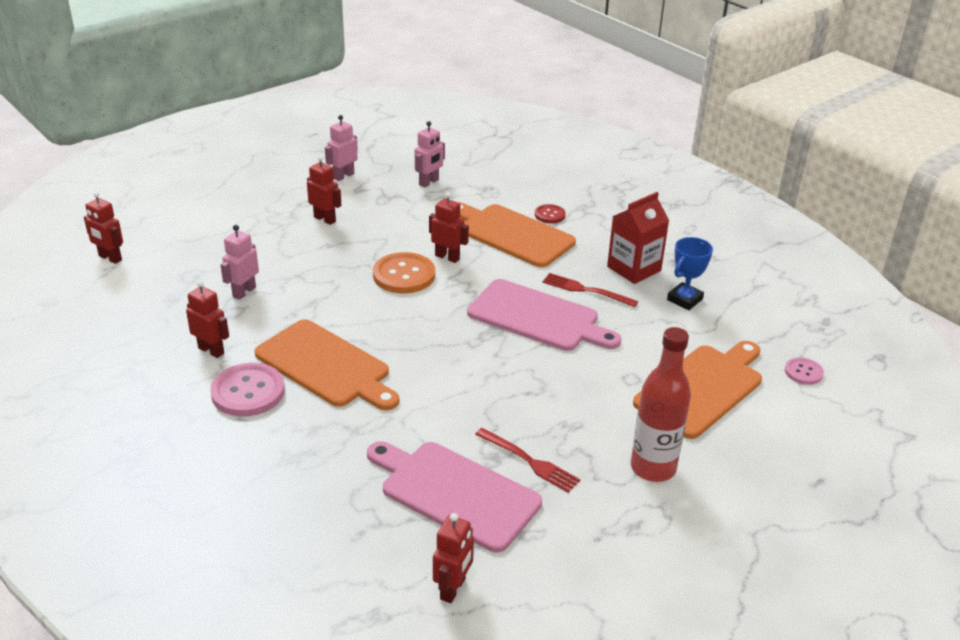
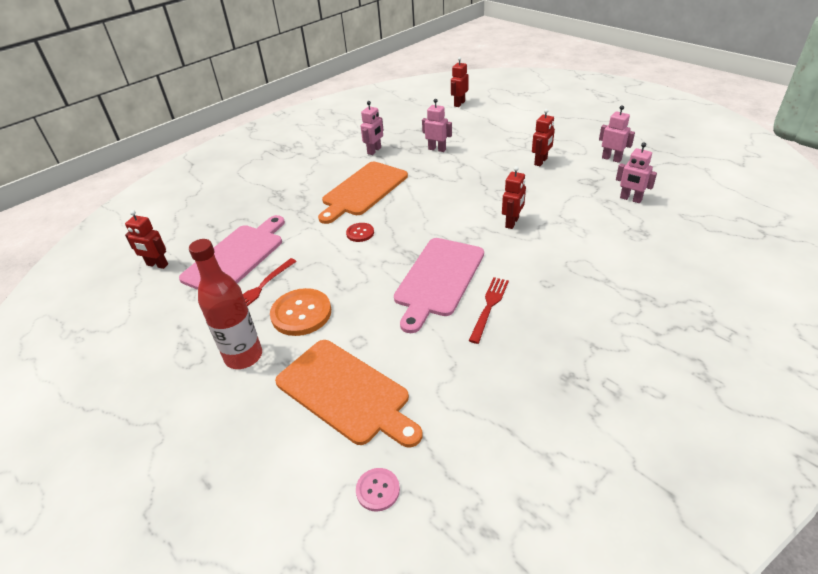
camera: 90 degrees right, 5 degrees up
red robot [186,281,229,358] -> pink robot [361,101,383,155]
pink button [210,363,285,417] -> none
orange button [373,252,435,294] -> orange button moved to [270,288,331,336]
orange cutting board [458,202,576,267] -> none
red button [535,204,566,223] -> red button moved to [346,223,374,242]
red carton [607,192,669,284] -> none
blue trophy [667,237,713,310] -> none

